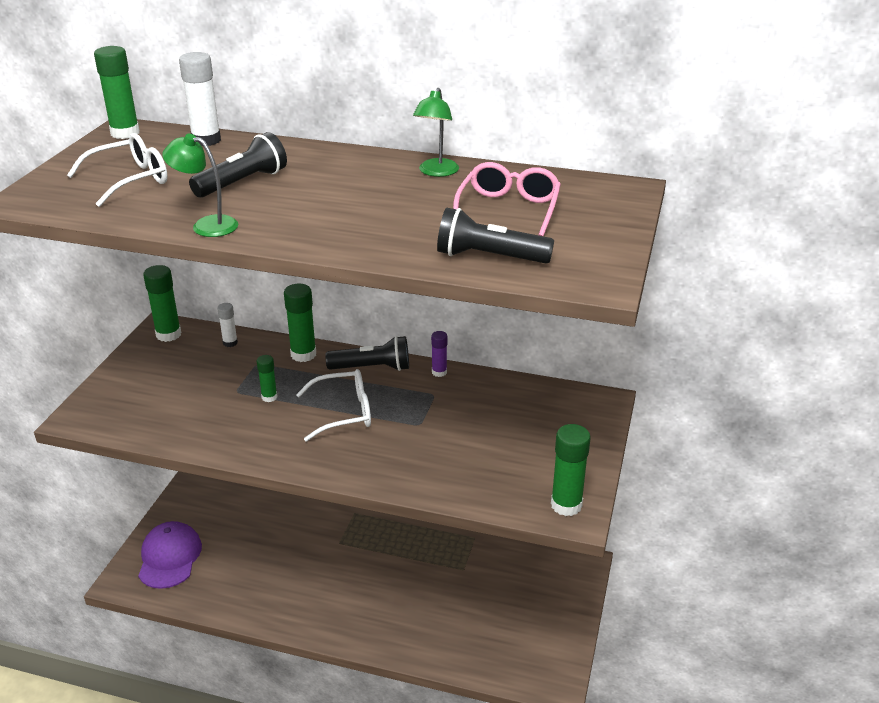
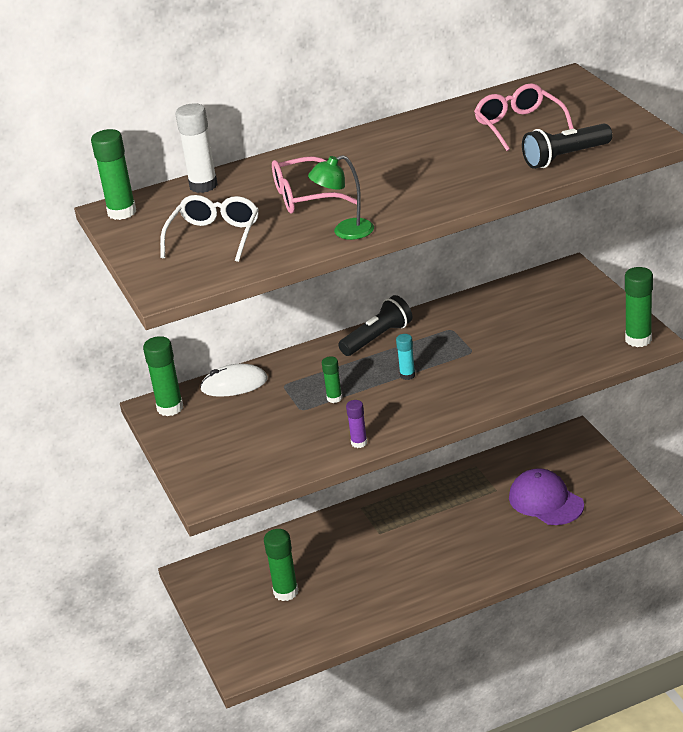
camera: 35 degrees left, 0 degrees up
purple cap [138,521,202,589] -> purple cap moved to [509,468,584,525]
black flashlight [189,132,287,198] -> pink glasses [272,156,357,213]
white glue stick [217,303,238,347] -> white mouse [200,364,268,397]
green glue stick [284,284,316,362] -> green glue stick moved to [264,529,298,601]
white glasses [296,369,371,442] -> turquoise glue stick [396,334,415,380]
green lamp [413,88,459,177] -> none
purple glue stick [431,331,448,377] -> purple glue stick moved to [346,400,367,448]

